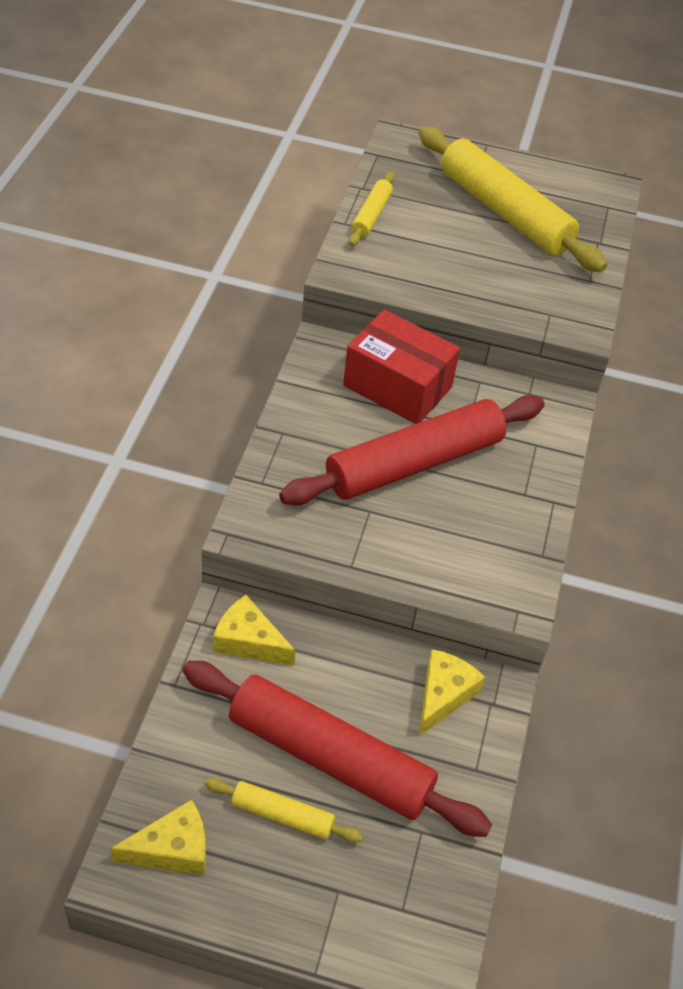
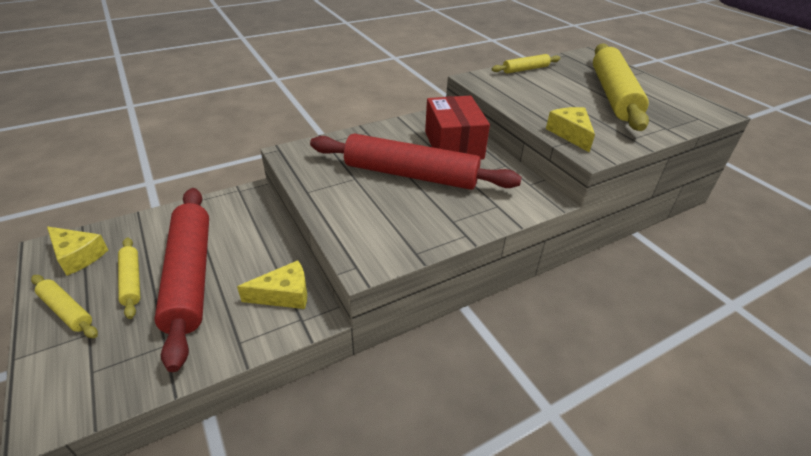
camera: 50 degrees right, 10 degrees down
yellow cheese [213,595,295,666] -> yellow cheese moved to [546,107,595,152]
none -> yellow rolling pin [31,275,98,338]

